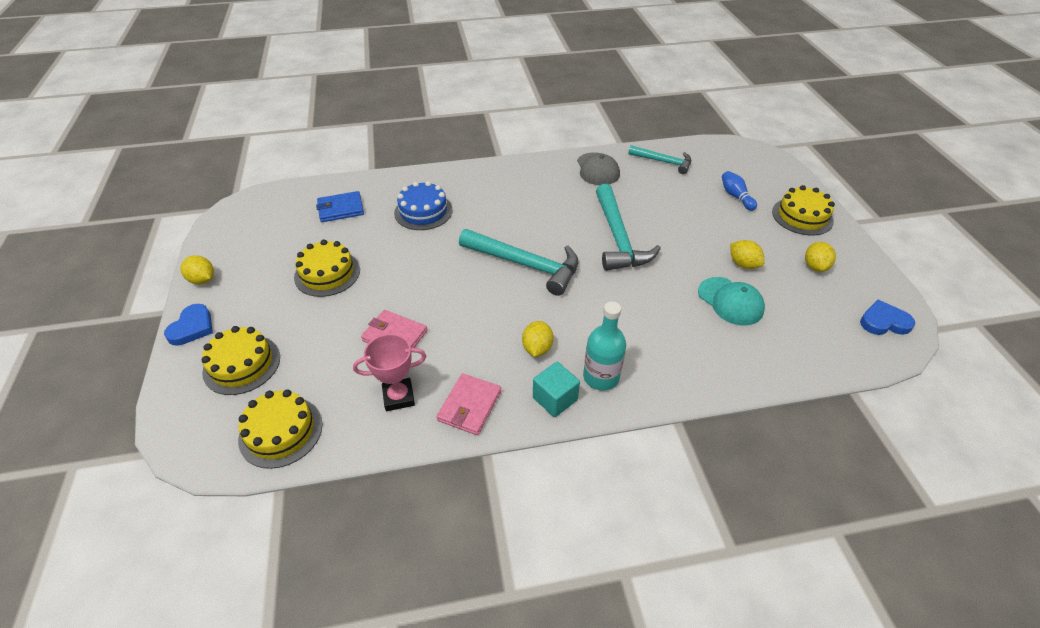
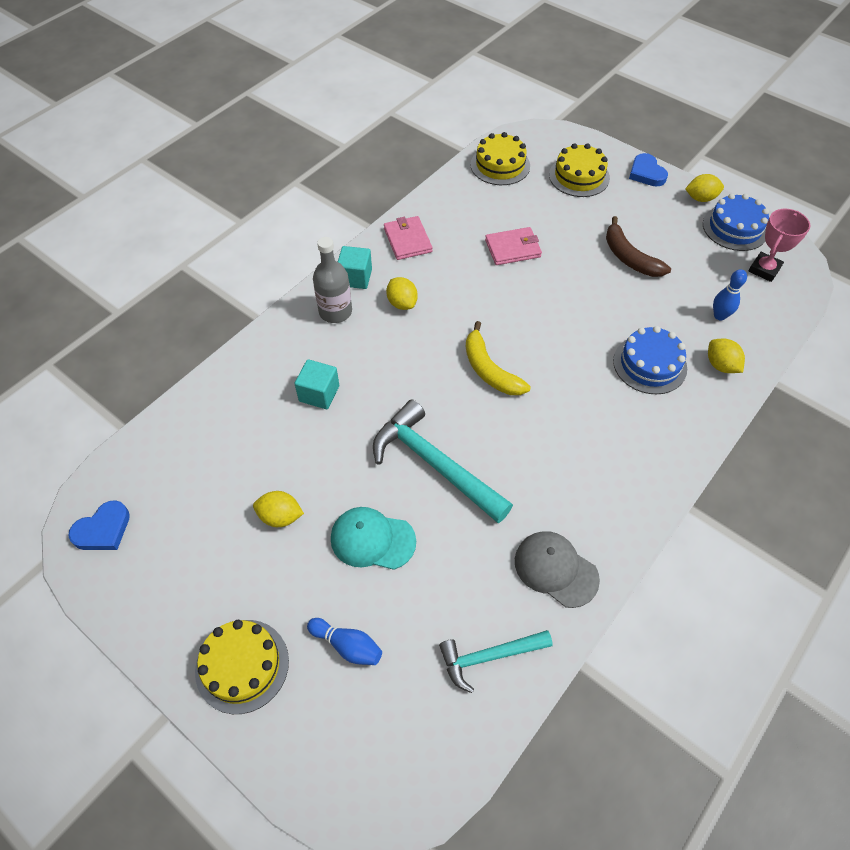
camera: 140 degrees right, 10 degrees up
yellow cake [294,240,360,297] -> brown banana [606,216,671,277]
blue wallet [316,191,364,222] -> blue bowling pin [713,269,747,321]
pink trophy [353,334,426,411] -> pink trophy moved to [748,209,810,282]
turquoise hammer [459,229,578,296] -> yellow banana [466,321,531,395]
turquoise bottle [583,301,626,390] -> grey bottle [313,237,352,323]
turquoise cap [698,277,765,325] -> turquoise cap moved to [331,507,416,570]
yellow lemon [805,242,836,272] -> yellow lemon moved to [708,339,745,373]
none -> turquoise cube [295,359,339,409]
none -> blue cake [703,193,769,251]

